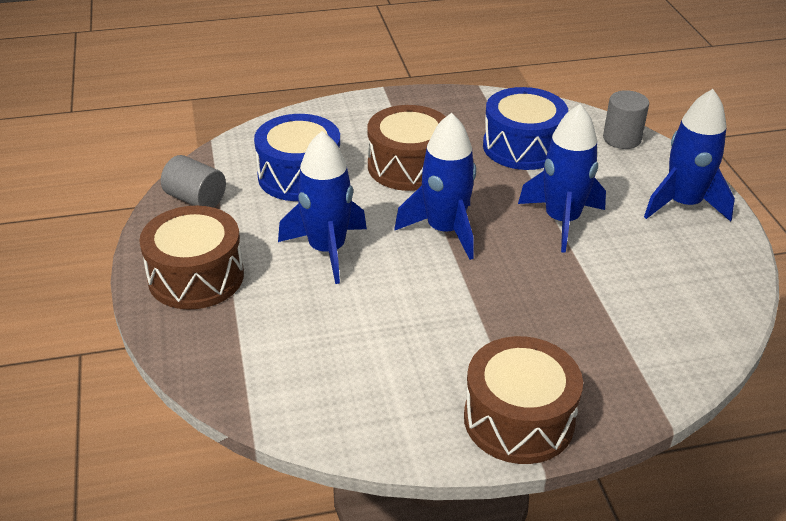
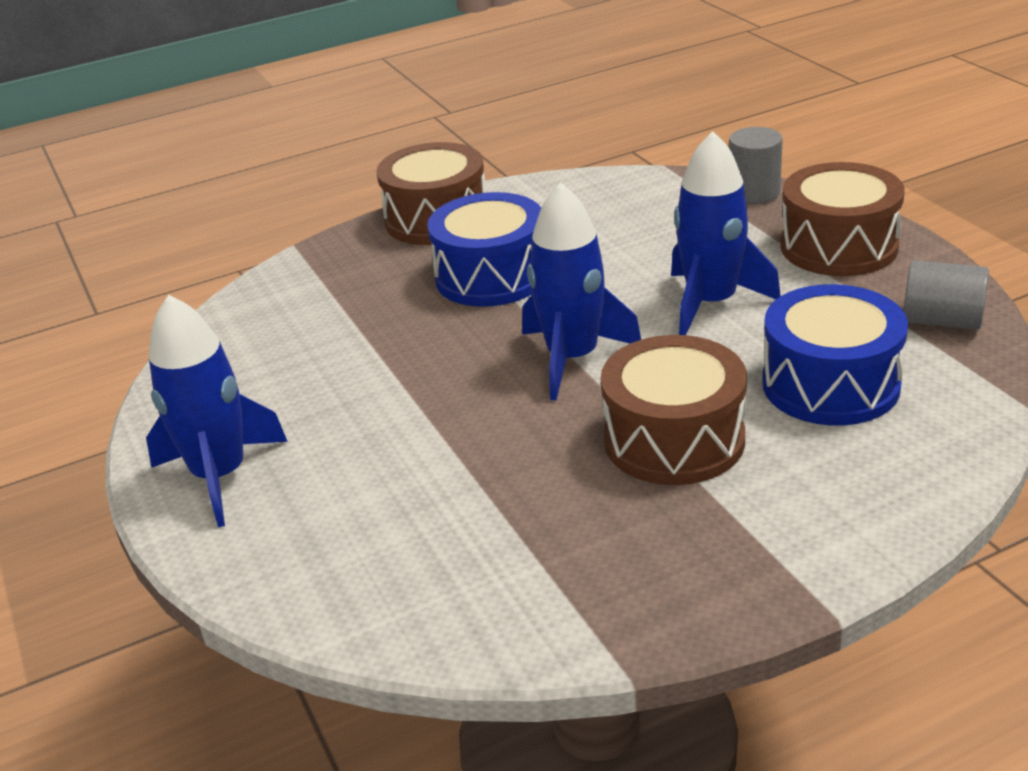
camera: 170 degrees right, 5 degrees down
blue drum [483,87,568,170] -> blue drum moved to [427,192,541,307]
blue rocket [518,104,606,253] -> none
grey cylinder [603,90,649,149] -> grey cylinder moved to [729,127,783,204]

